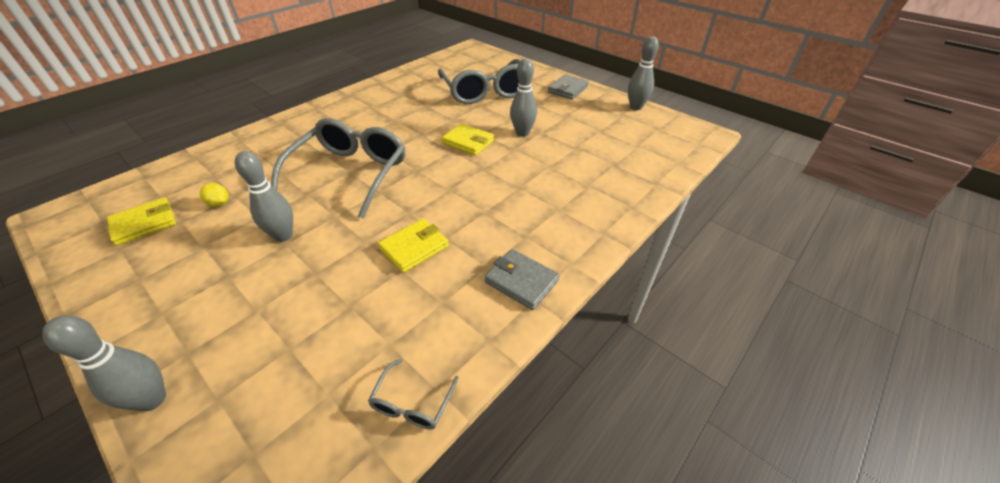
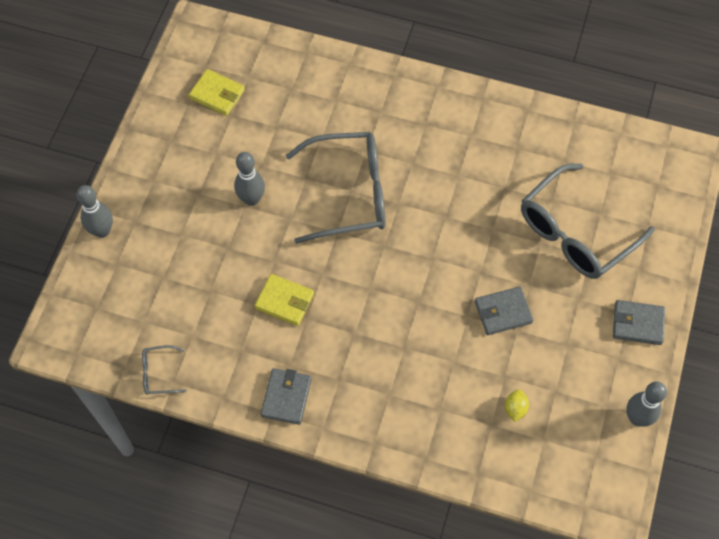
camera: 65 degrees right, 20 degrees up
yellow lemon [200,183,228,207] -> yellow lemon moved to [505,389,529,422]
yellow wallet [442,123,494,156] -> none
grey bowling pin [510,59,537,137] -> grey wallet [475,286,533,335]

